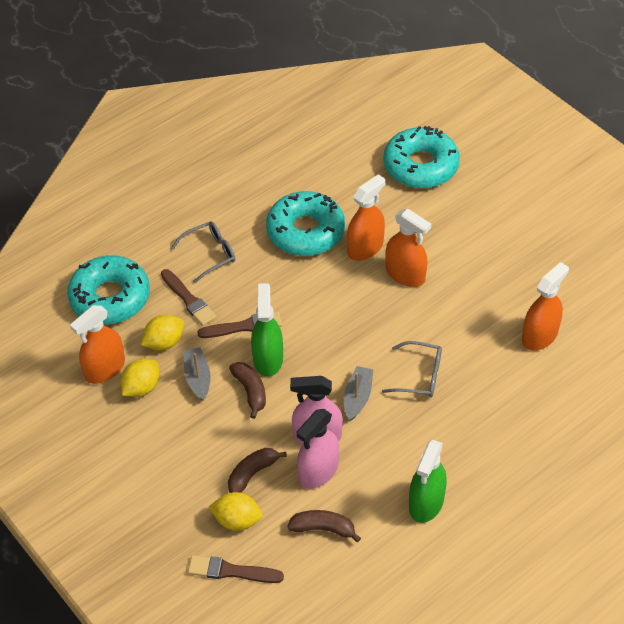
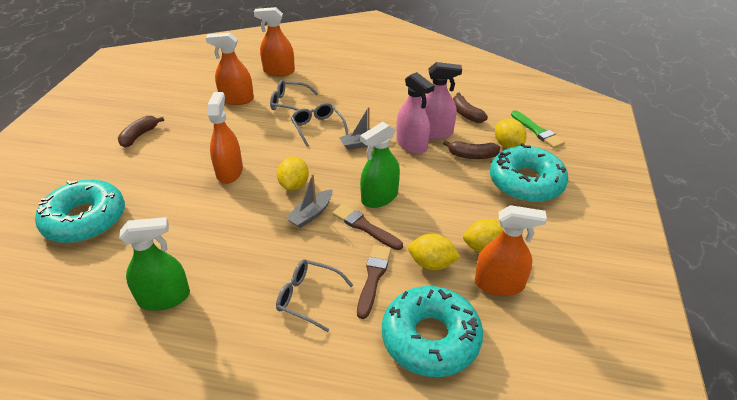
camera: 130 degrees left, 10 degrees down
grey boat [184,347,211,401] -> grey boat moved to [286,174,333,228]
brown brush [188,555,284,583] -> green brush [511,110,565,149]
brown banana [229,362,266,419] -> brown banana moved to [118,116,164,147]
turquoise donut [266,191,345,256] -> turquoise donut moved to [490,143,568,202]
orange spray bottle [347,174,385,261] -> orange spray bottle moved to [254,7,295,76]
green spray bottle [409,440,447,523] -> green spray bottle moved to [119,217,190,311]
none -> grey glasses [270,80,318,111]
none -> yellow lemon [277,157,309,191]

